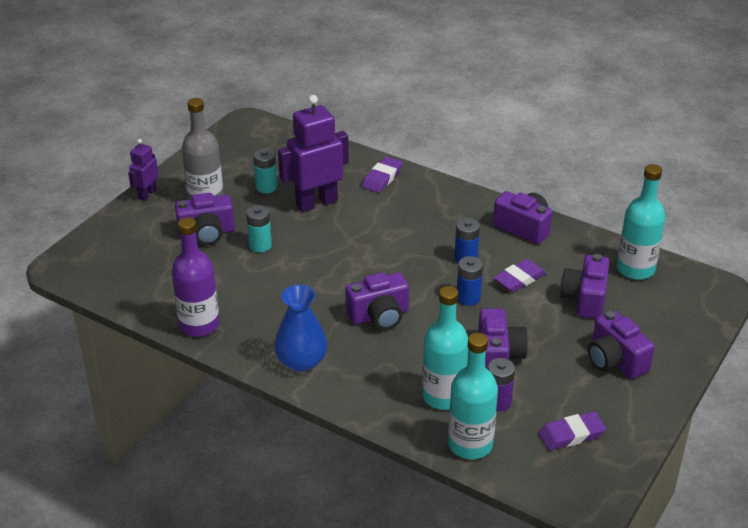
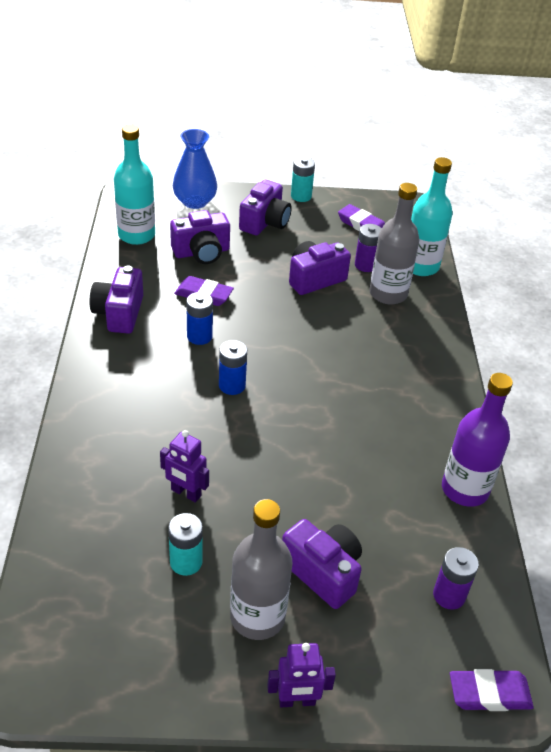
camera: 125 degrees left, 5 degrees up
turquoise battery [246,205,272,252] -> turquoise battery moved to [291,157,315,202]
blue vase [274,285,328,372] -> blue vase moved to [173,129,217,209]
purple robot [278,95,349,212] -> purple robot [160,430,209,503], size x0.53
purple camera [345,272,409,330] -> none
purple eraser [362,156,403,193] -> purple eraser moved to [450,669,534,711]
turquoise bottle [422,286,468,410] -> grey bottle [369,183,420,304]
blue battery [457,256,483,306] -> blue battery moved to [219,340,247,395]
none -> purple battery [433,547,479,610]

